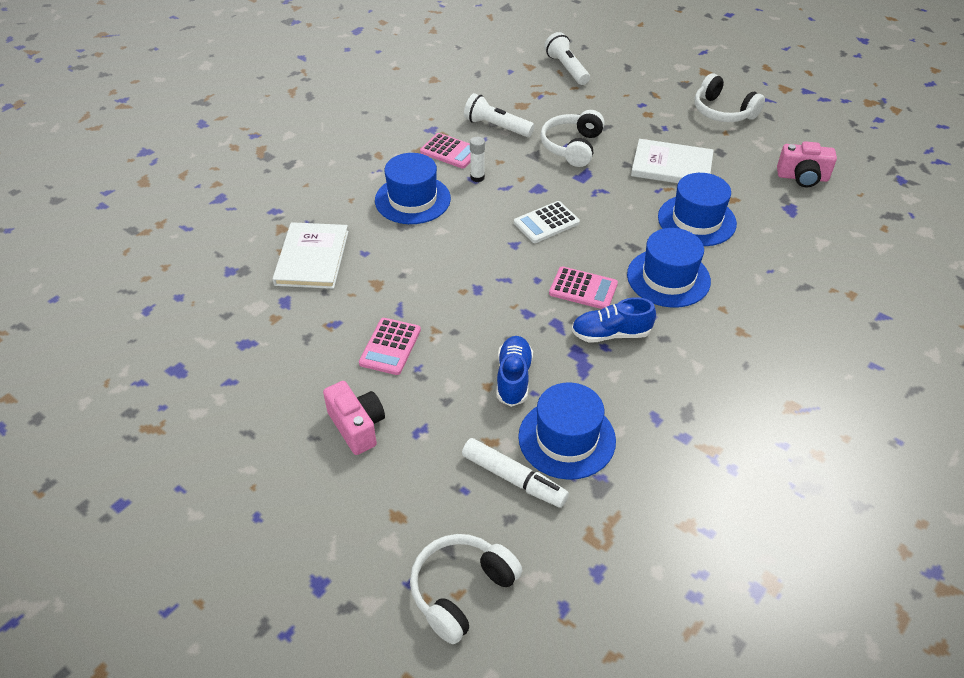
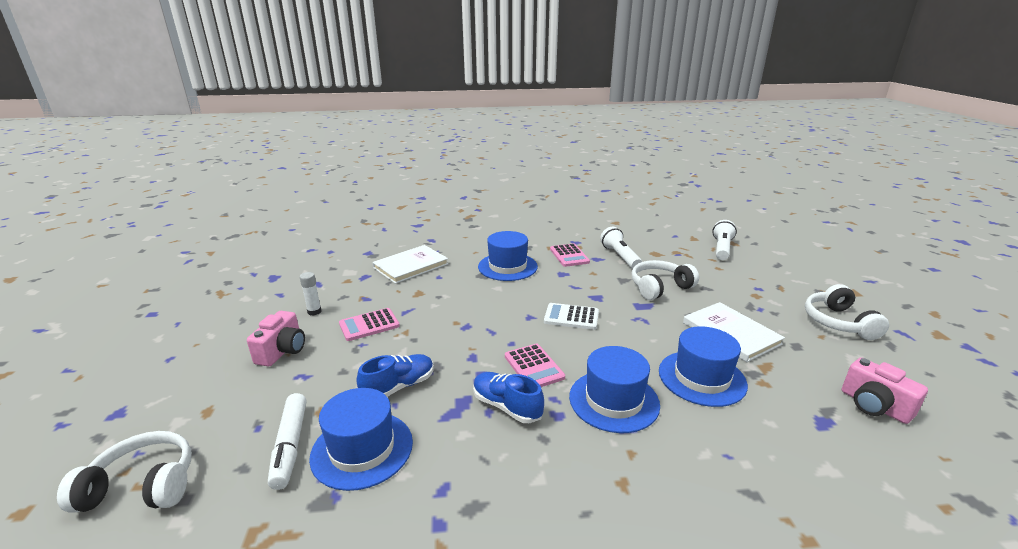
camera: 45 degrees right, 20 degrees down
white glue stick [470,137,485,182] -> white glue stick moved to [299,272,322,316]

